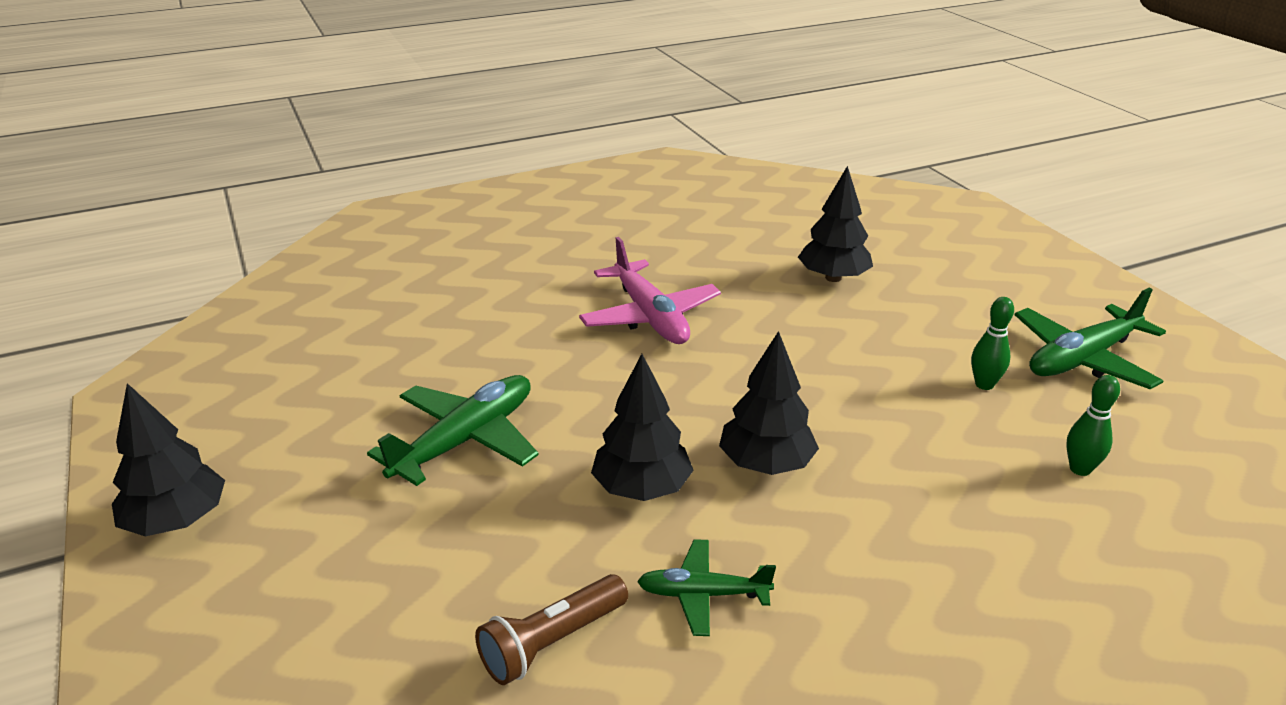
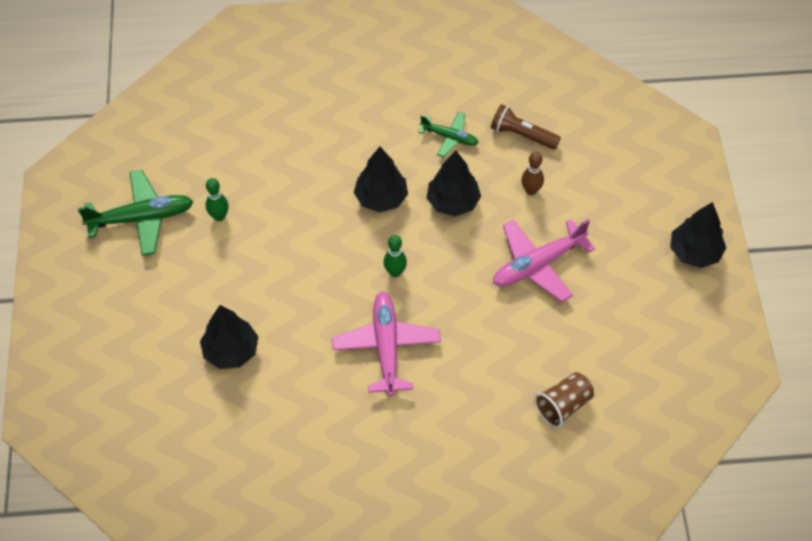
camera: 160 degrees left, 25 degrees up
green plane [367,375,539,486] -> pink plane [493,219,595,302]
brown flashlight [475,574,628,685] -> brown flashlight turned 135 degrees counterclockwise [491,104,561,150]
green bowling pin [1066,375,1120,476] -> green bowling pin moved to [384,235,407,277]
none -> brown bowling pin [521,152,544,195]
none -> brown cup [534,372,594,428]

